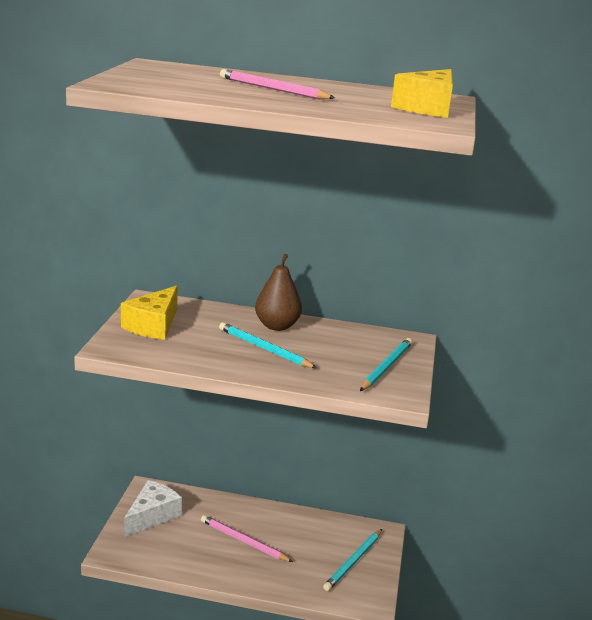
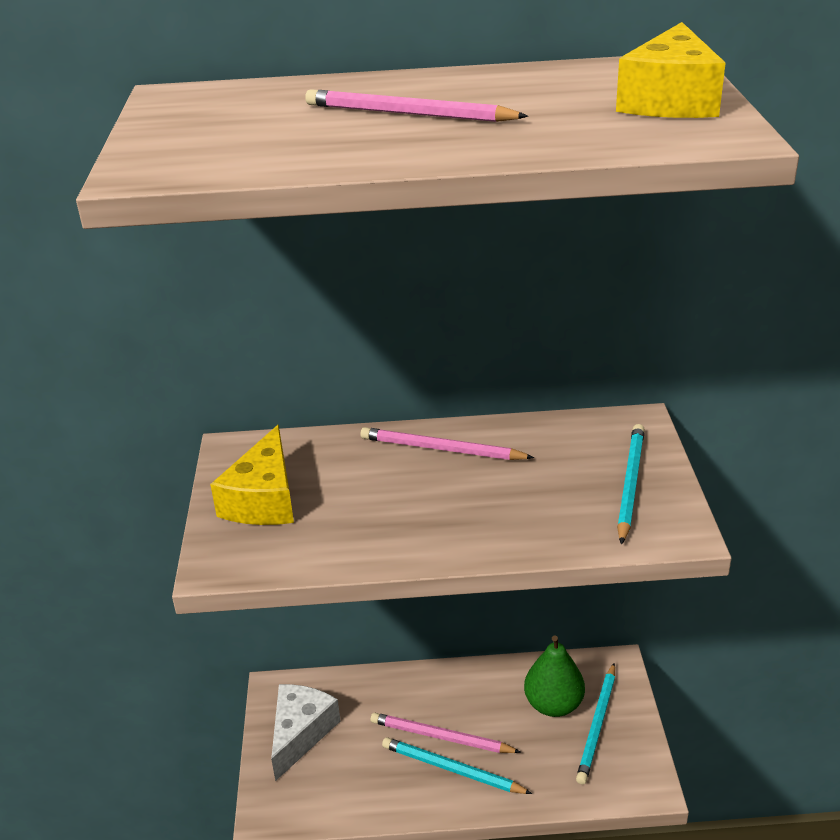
camera: 10 degrees left, 10 degrees up
turquoise pencil [219,322,317,368] -> turquoise pencil moved to [382,737,532,794]
brown pear [255,254,302,331] -> pink pencil [360,427,534,460]
none -> green pear [524,635,585,717]

